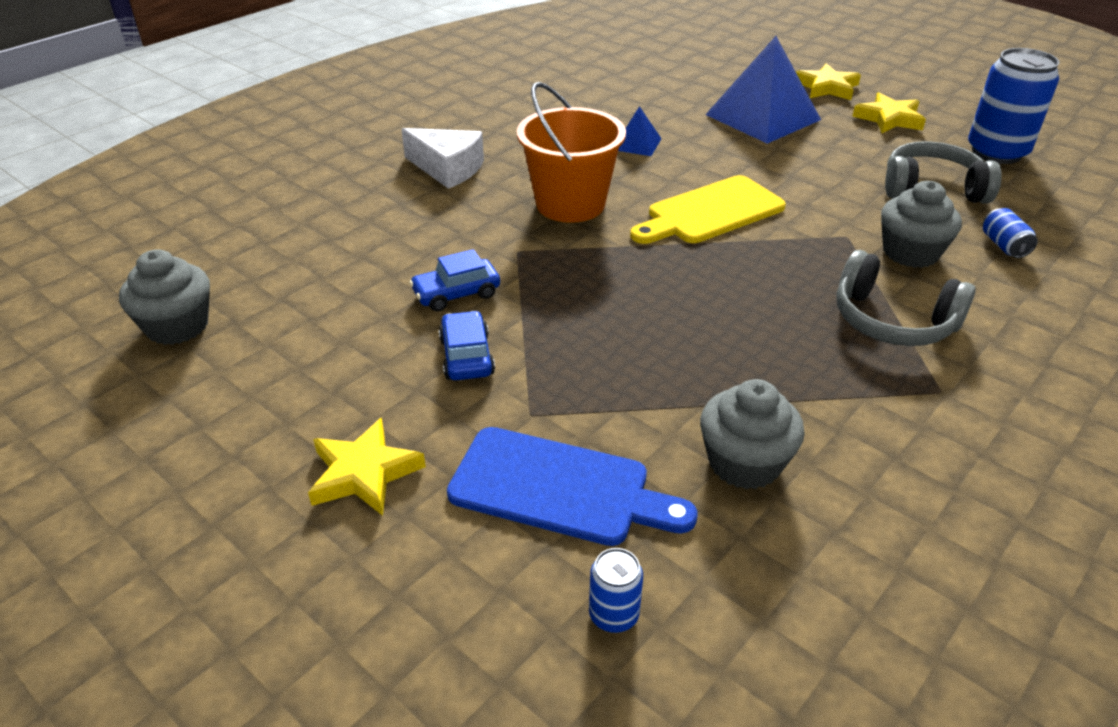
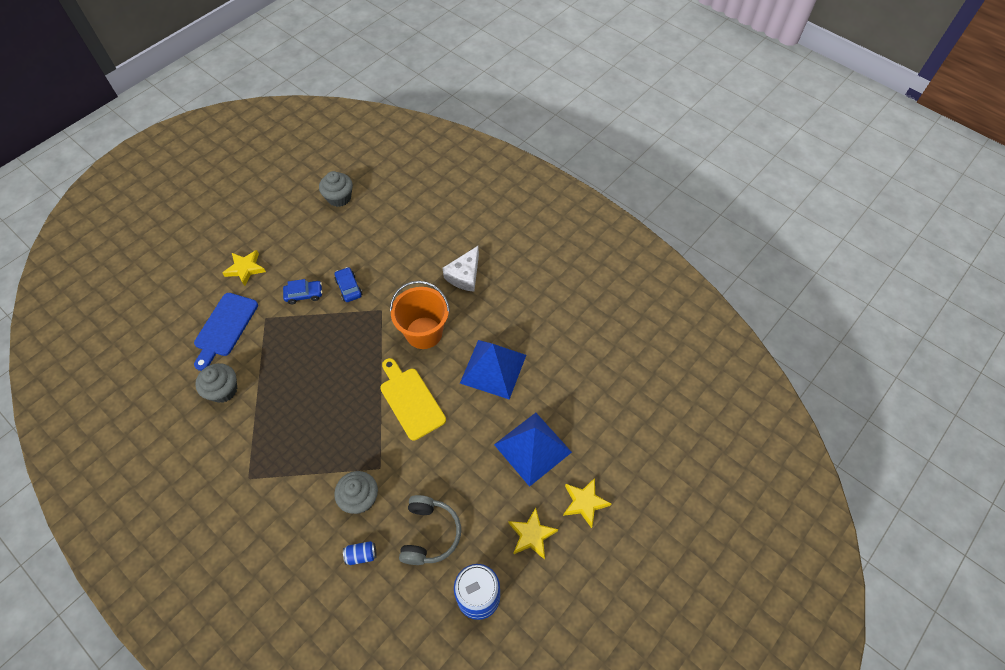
camera: 90 degrees right, 20 degrees up
blue can [589,548,643,633] -> none
blue pyramid [618,106,661,156] -> blue pyramid [460,340,526,400], size x2.13
grey headphones [836,250,976,346] -> none

